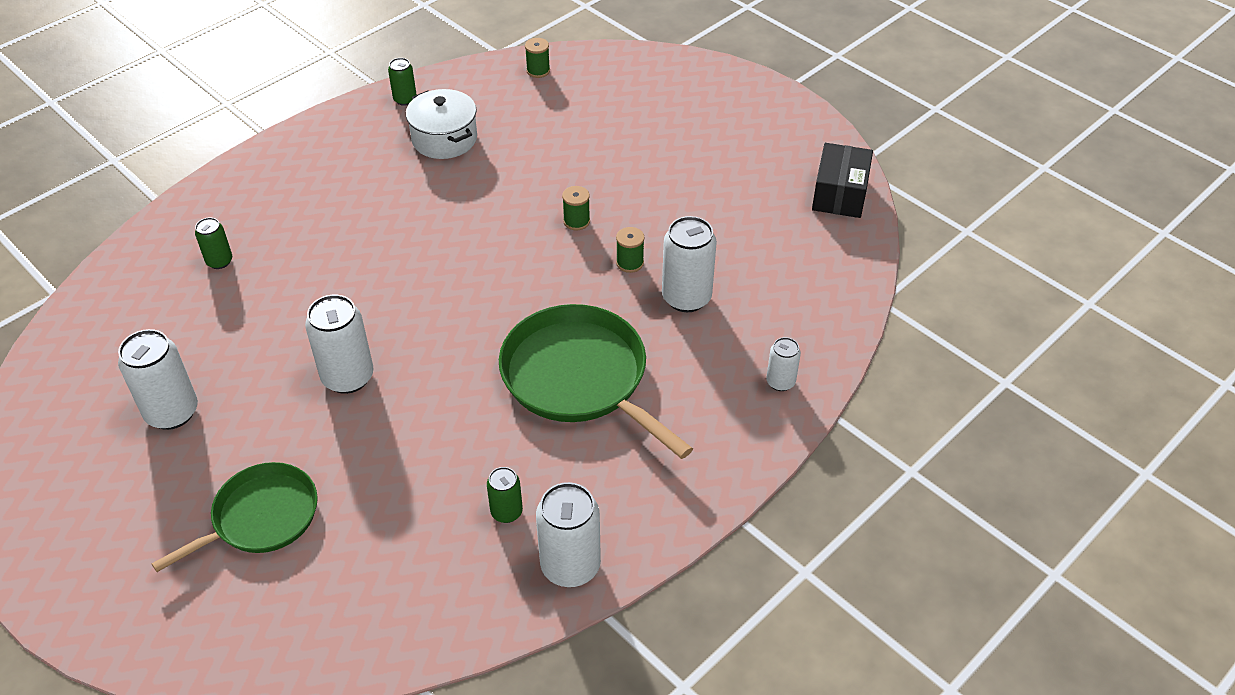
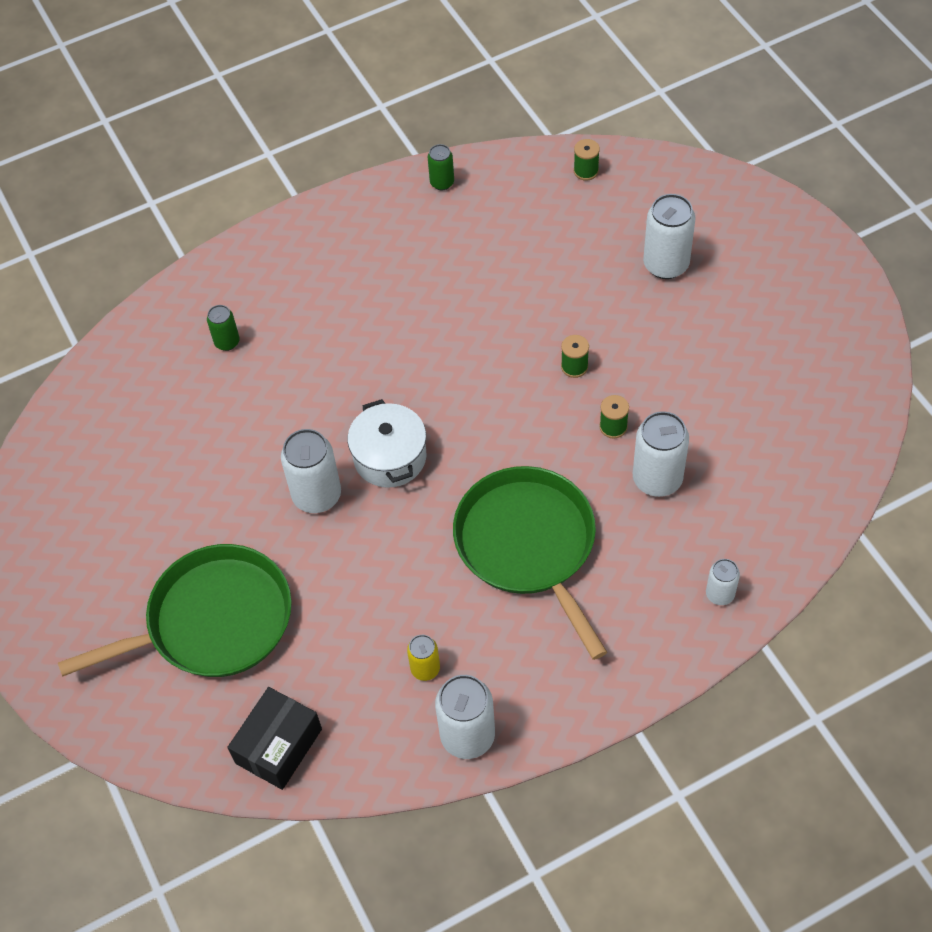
camera: 20 degrees right, 10 degrees up
white can [118,329,198,430] -> white can moved to [643,194,696,279]
green pan [152,462,318,572] -> green pan [58,544,292,677], size x1.54
white pot [406,89,477,159] -> white pot moved to [347,399,426,488]
green can [487,467,523,523] -> yellow can [407,635,440,681]
black box [812,143,873,218] -> black box moved to [227,687,322,790]

